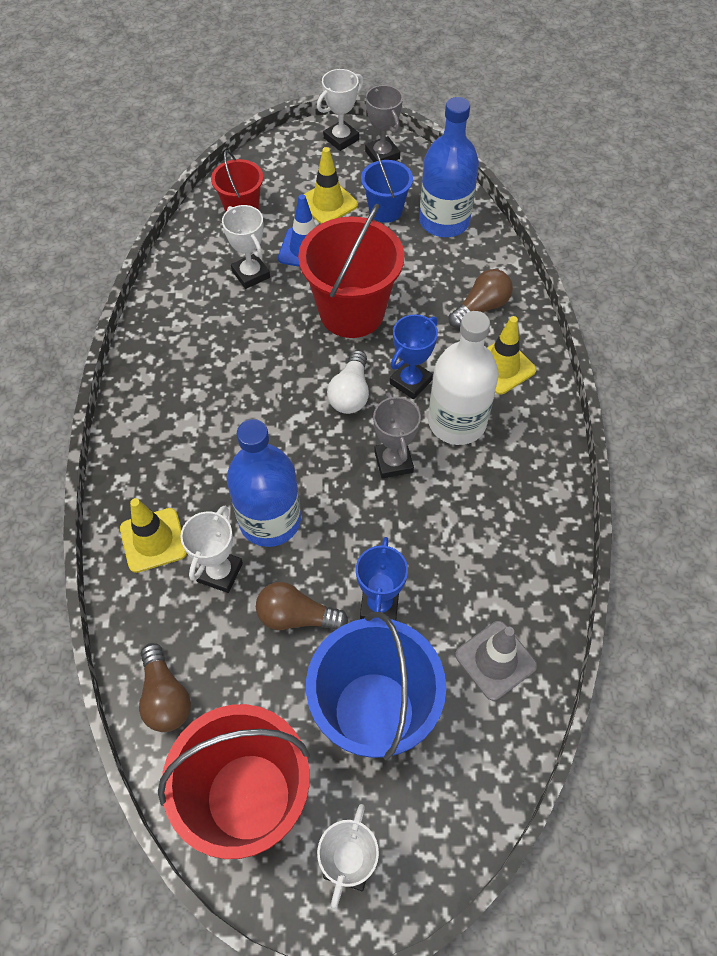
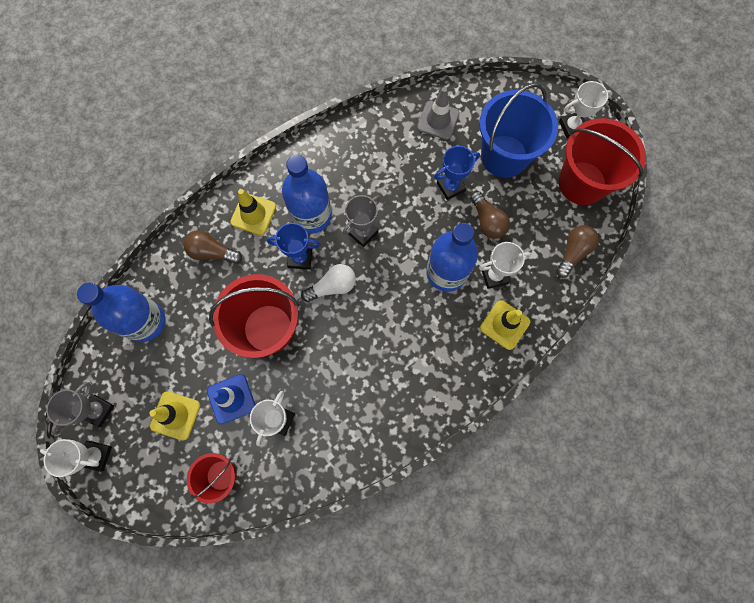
camera: 125 degrees left, 15 degrees up
blue bucket [361,151,413,223] -> none
white bottle [428,311,499,445] -> blue bottle [282,155,332,234]

